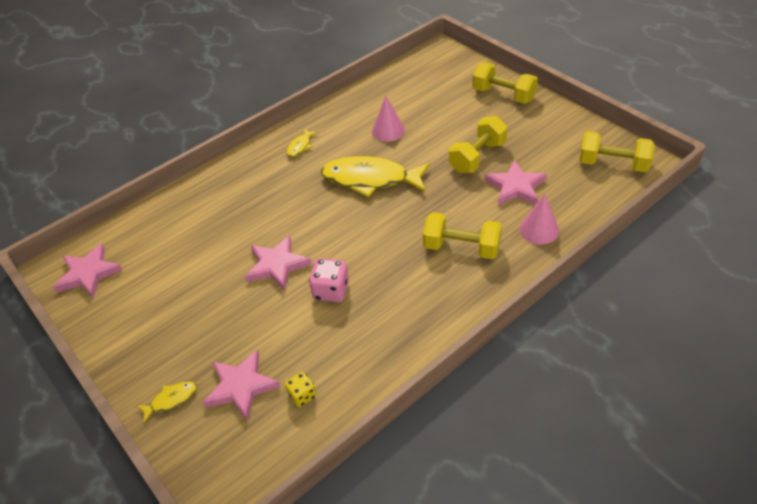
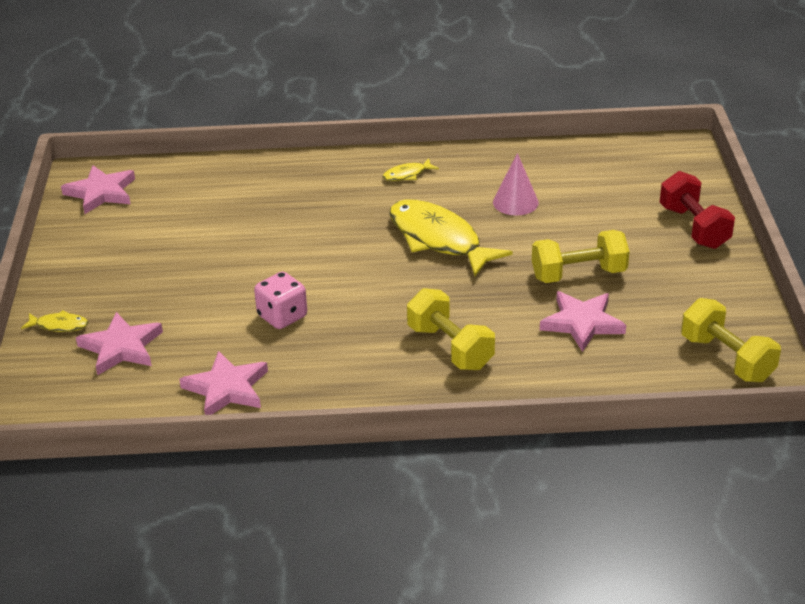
camera: 35 degrees right, 10 degrees down
pink star [245,235,312,291] -> pink star moved to [179,351,268,415]
yellow dice [285,372,316,407] -> none
yellow dumbbell [473,62,538,104] -> red dumbbell [660,171,735,249]
pink cone [519,194,559,244] -> none

